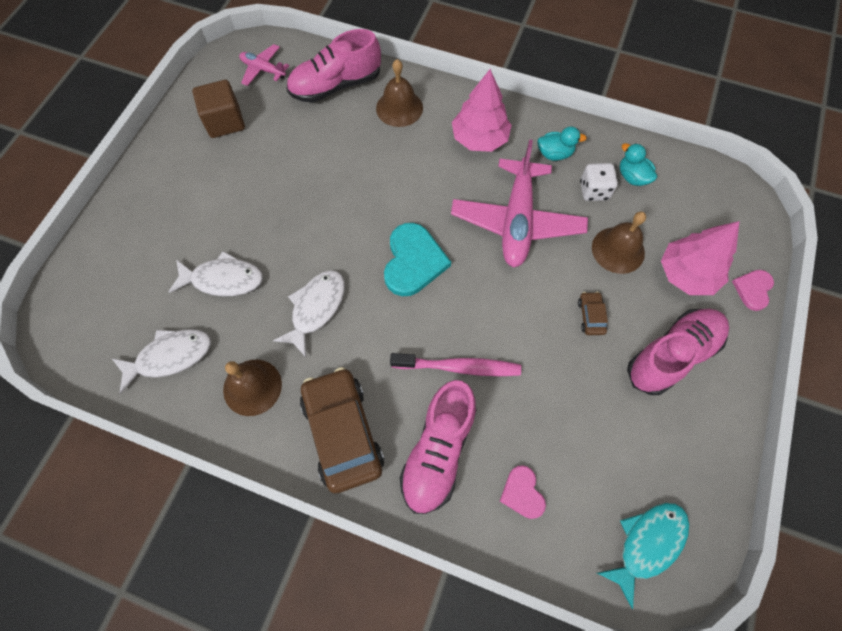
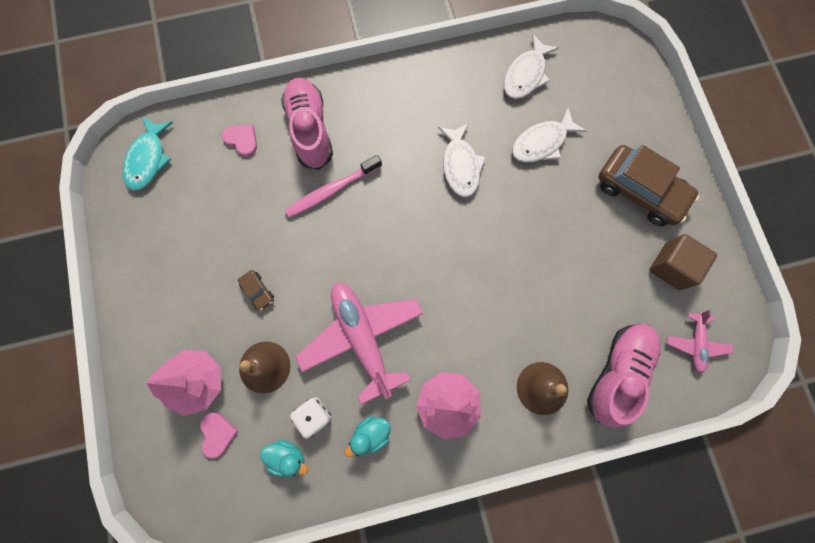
camera: 145 degrees right, 10 degrees up
brown bell [223,360,282,416] -> none
pink plane [239,44,290,86] -> pink plane turned 105 degrees clockwise [667,310,733,373]
brown car [300,367,384,493] -> brown car moved to [598,145,699,226]
turquoise heart [384,223,451,296] -> none
pink shoe [627,309,729,395] -> none
pink heart [732,270,774,311] -> pink heart moved to [200,412,238,459]

